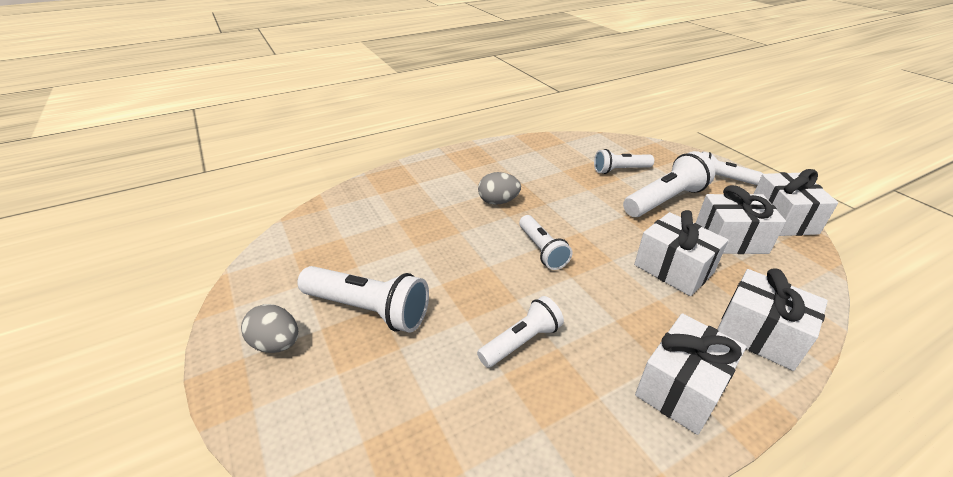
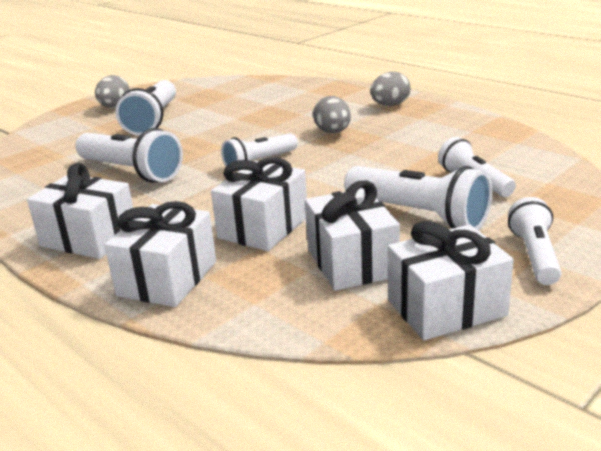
camera: 75 degrees right, 10 degrees down
white flashlight [477,296,564,368] -> white flashlight [75,128,183,183], size x1.56
none -> grey egg [370,72,411,106]

